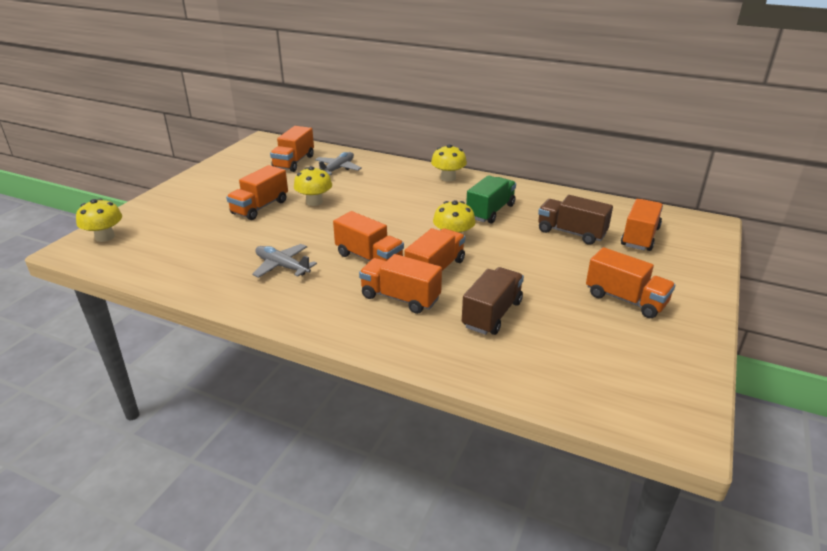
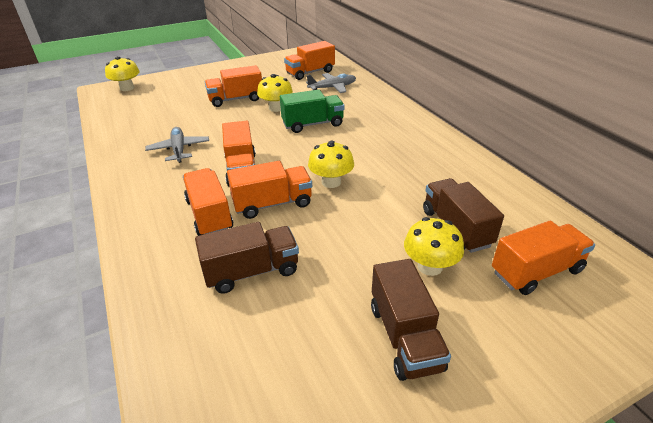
camera: 40 degrees right, 5 degrees up
yellow mushroom [431,144,467,181] -> yellow mushroom moved to [404,217,464,276]
green truck [466,175,516,224] -> green truck moved to [280,89,345,133]
orange truck [586,247,675,318] -> brown truck [371,259,451,381]

